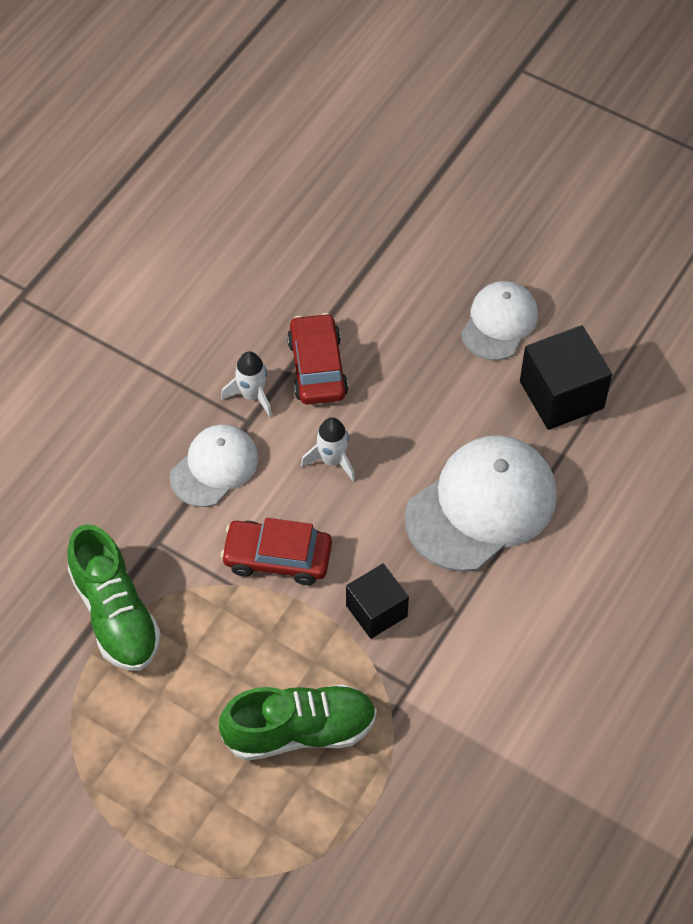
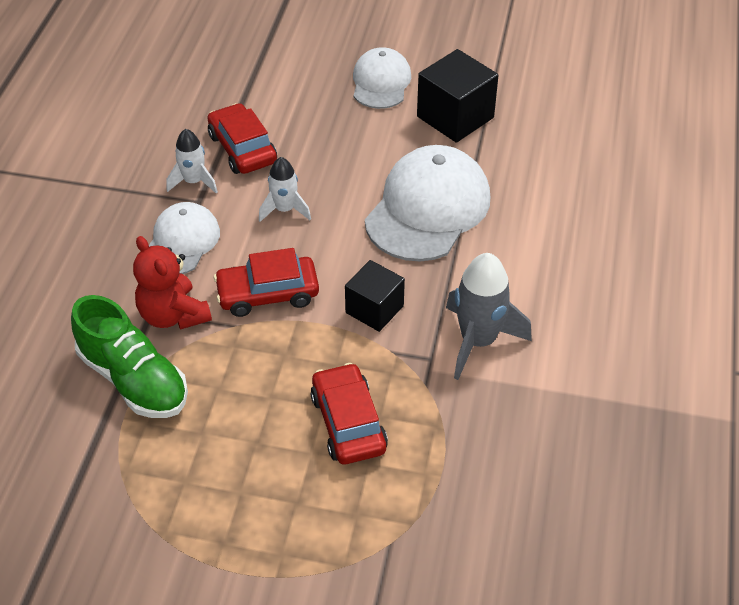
camera: 20 degrees left, 10 degrees down
green shoe [219,684,377,761] -> red car [310,363,388,464]
none -> red teddy bear [133,236,212,330]
none -> grey rocket [446,253,532,380]

